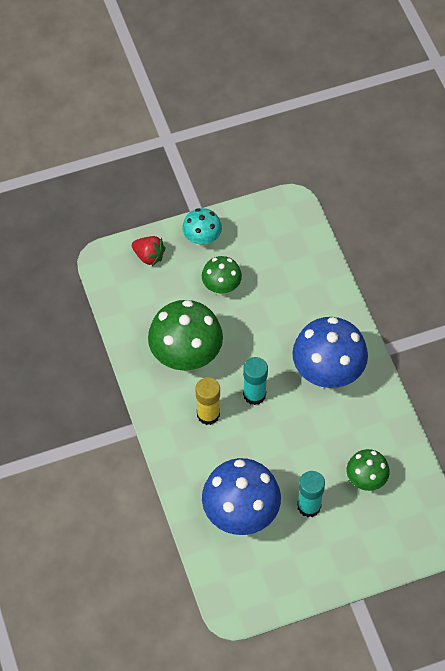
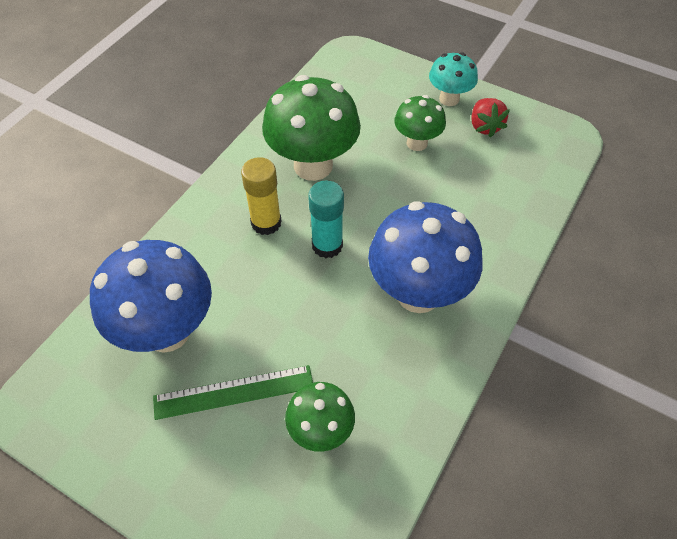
camera: 50 degrees right, 5 degrees down
red strawberry [132,236,165,266] -> red strawberry moved to [471,98,510,138]
turquoise glue stick [297,471,325,517] -> green ruler [153,365,313,420]

